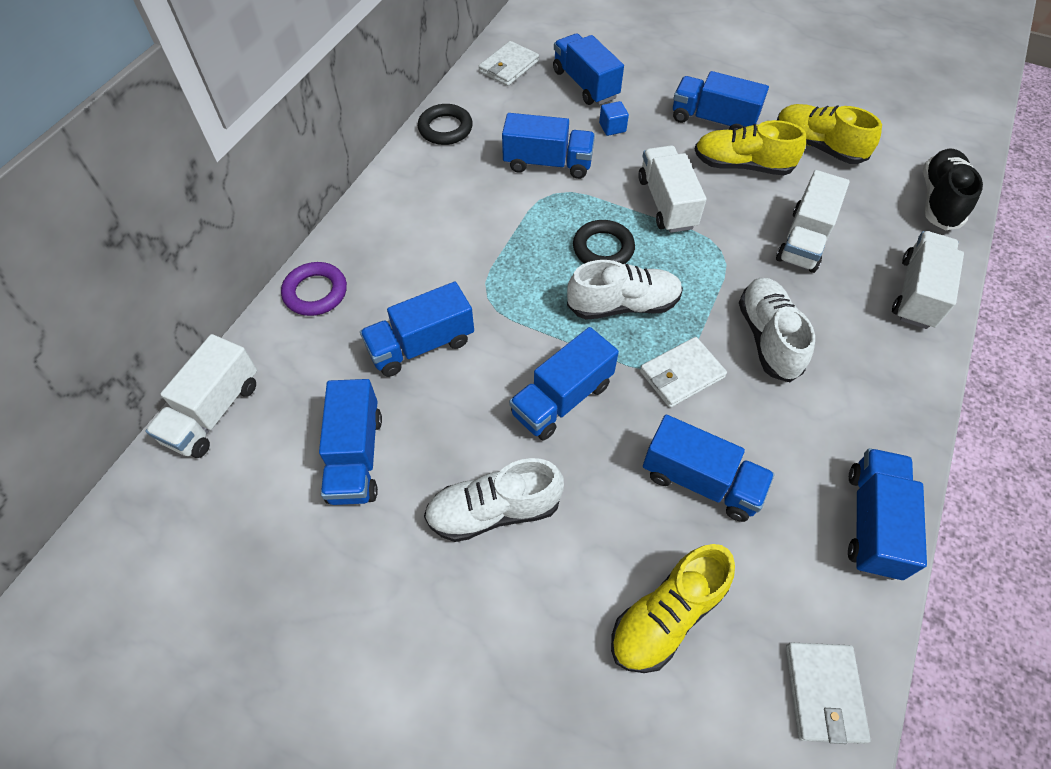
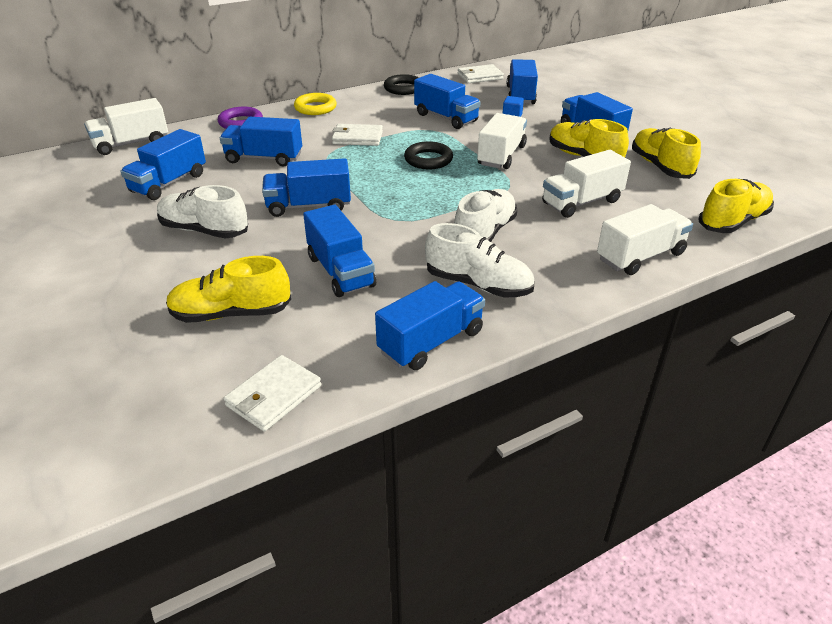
camera: 35 degrees right, 20 degrees down
white shoe [567,260,683,320] -> white shoe moved to [425,223,534,297]
white wallet [640,337,727,408] -> white wallet moved to [332,124,383,146]
black shoe [923,149,983,230] -> yellow shoe [698,179,774,233]
none -> yellow ring [294,93,337,115]

